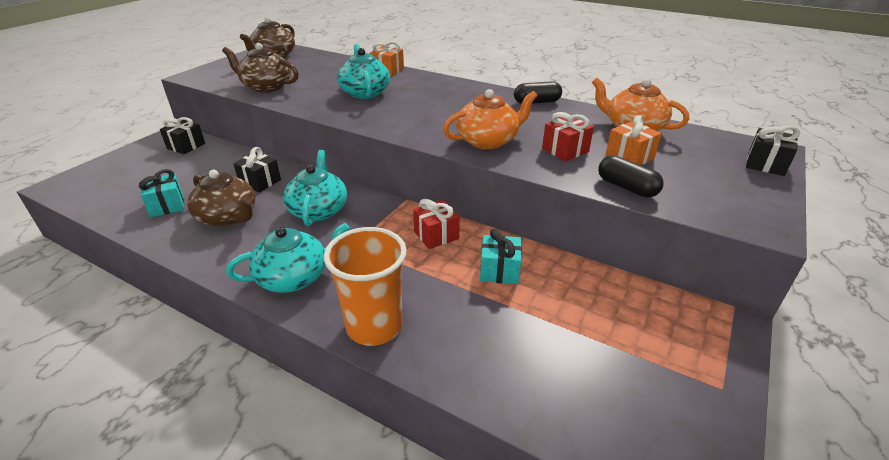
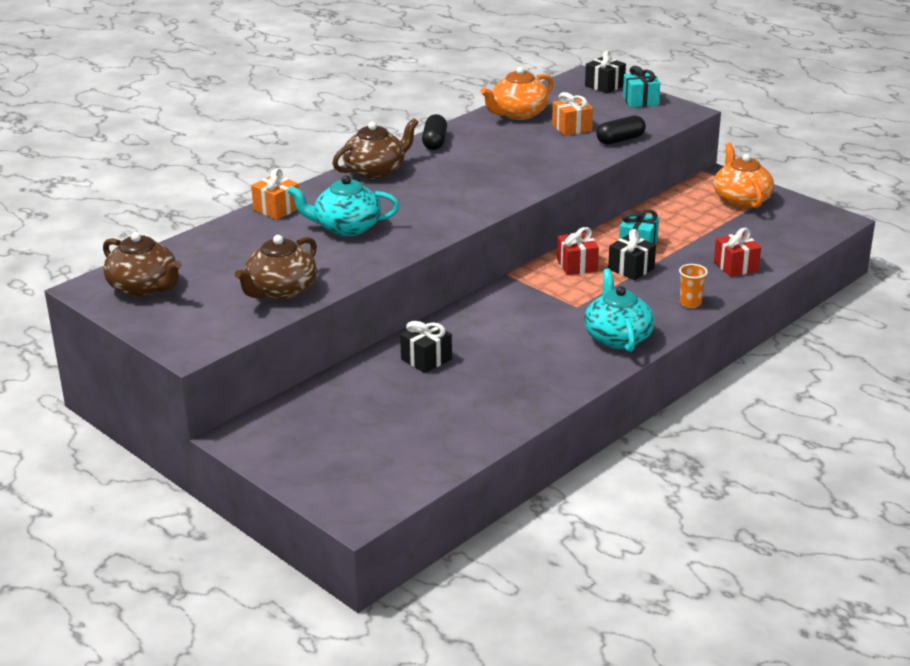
camera: 75 degrees left, 5 degrees down
turquoise gift [139,169,184,217] -> turquoise gift moved to [623,66,660,107]
black gift [160,117,205,154] -> black gift moved to [608,229,656,280]
brown teapot [187,170,256,227] -> brown teapot moved to [332,118,419,179]
turquoise teapot [283,150,347,226] -> none
orange cup [324,227,407,346] -> orange cup [679,264,708,308], size x0.47
orange teapot [443,89,538,149] -> orange teapot moved to [714,143,774,208]
red gift [542,112,594,161] -> red gift moved to [714,228,761,277]

